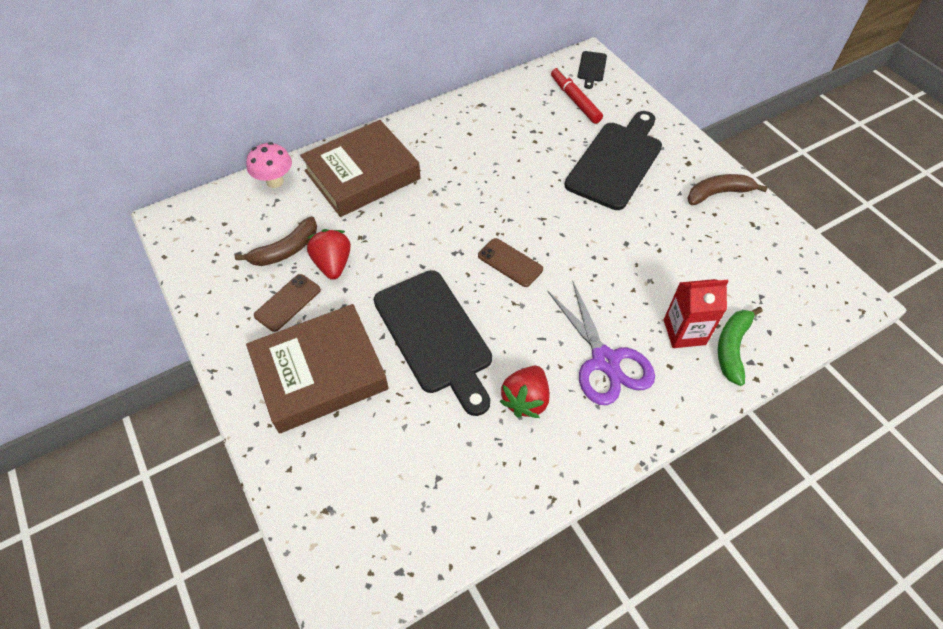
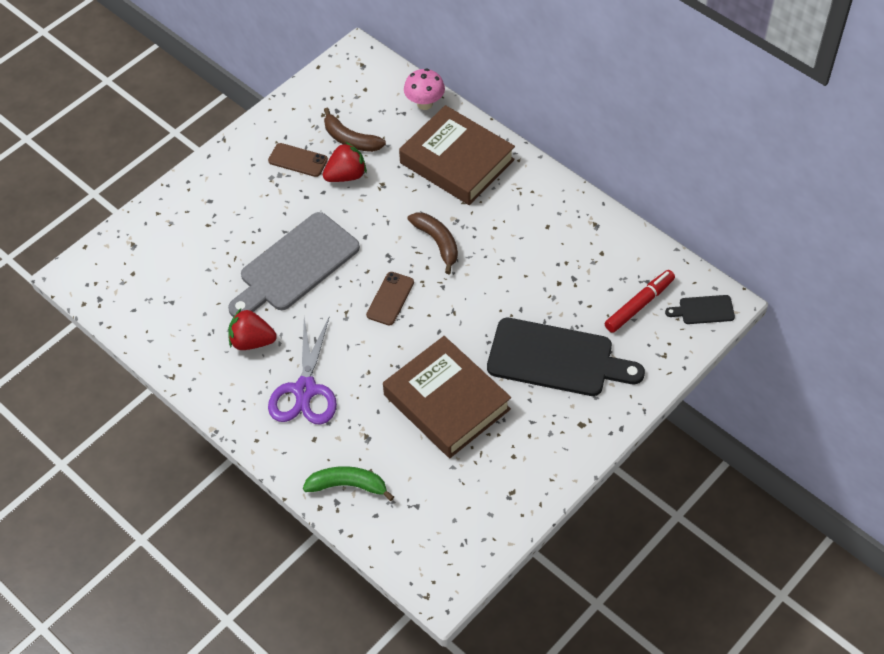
camera: 75 degrees right, 0 degrees up
brown book [246,304,389,434] -> brown book moved to [383,336,511,458]
black cutting board [374,270,492,416] -> grey cutting board [228,212,360,317]
purple scissors [547,281,655,405] -> purple scissors turned 45 degrees counterclockwise [268,316,337,424]
red carton [664,279,729,348] -> none
brown banana [687,174,768,205] -> brown banana moved to [407,212,458,274]

